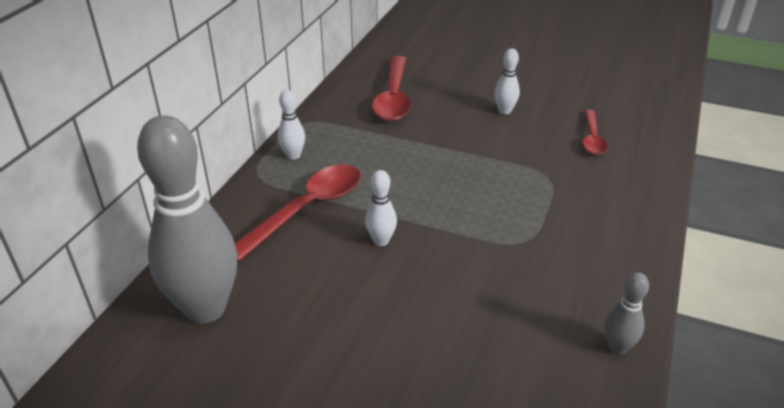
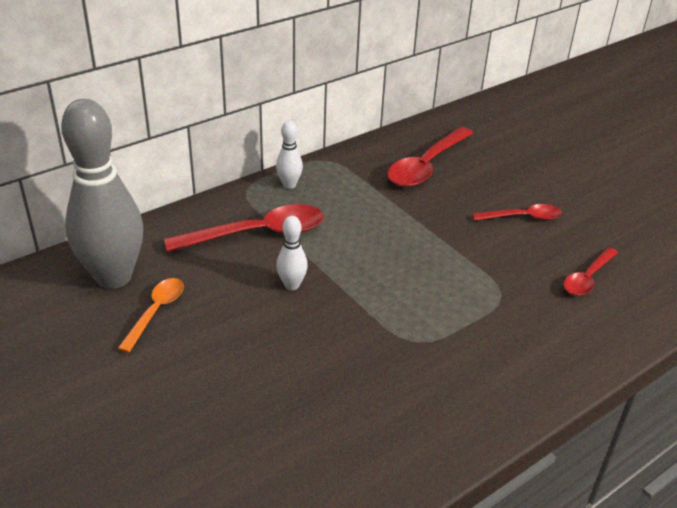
camera: 30 degrees right, 0 degrees up
white bowling pin [494,49,520,115] -> red spoon [472,204,562,221]
grey bowling pin [605,272,649,354] -> none
none -> orange spoon [117,278,184,353]

